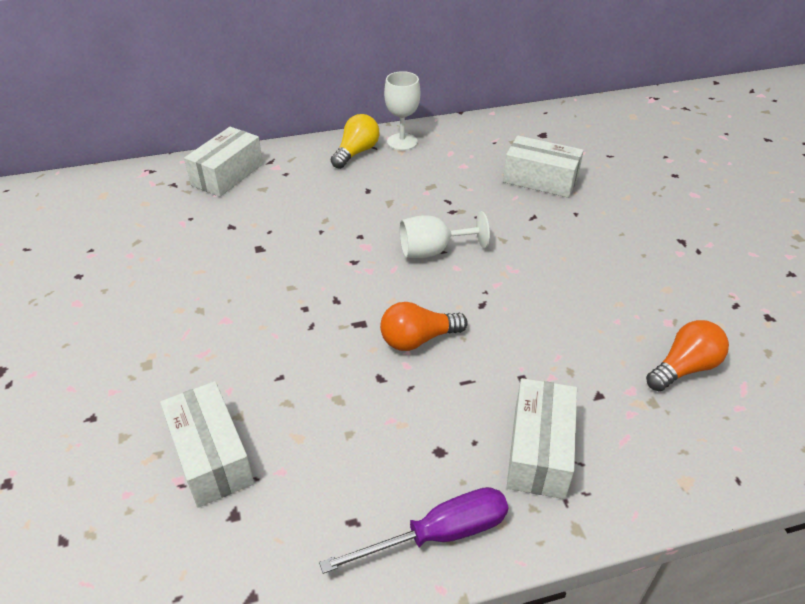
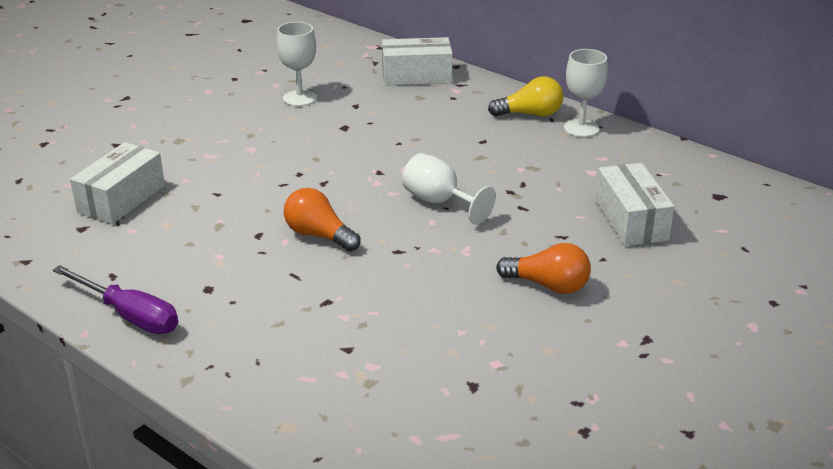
camera: 55 degrees right, 10 degrees down
white box [507,378,577,499] -> none
orange light bulb [646,320,729,391] -> orange light bulb moved to [496,243,591,294]
none -> white goblet [277,22,317,106]

